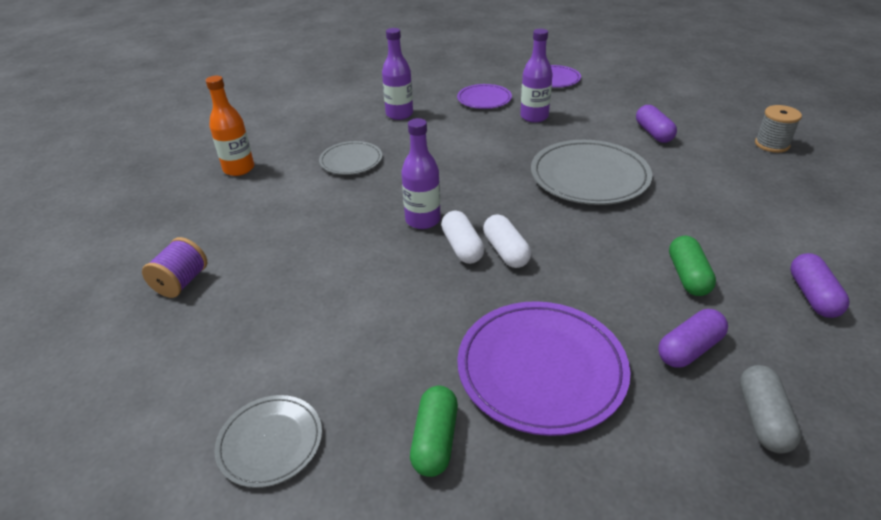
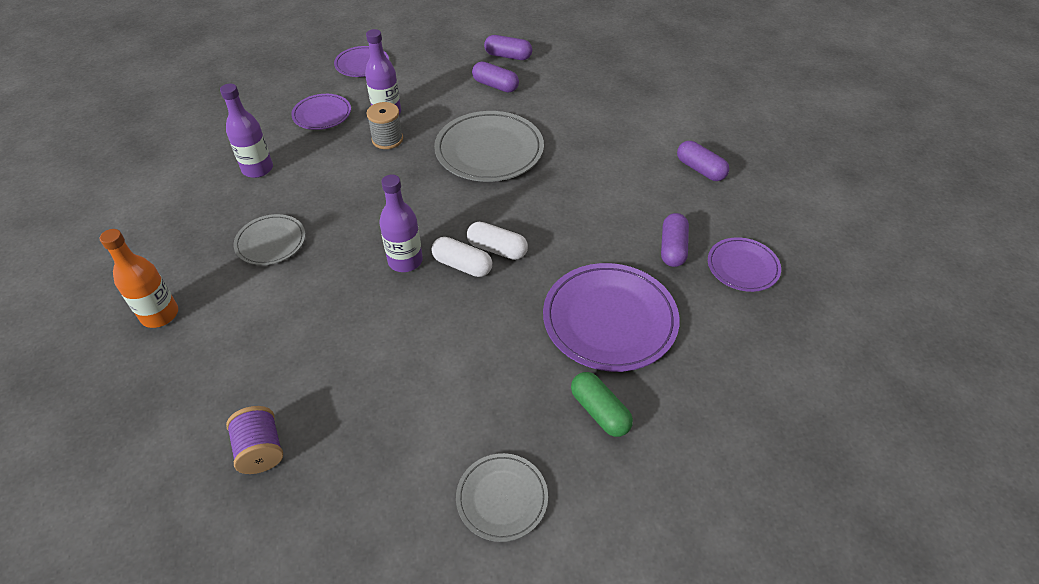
camera: 45 degrees left, 10 degrees up
green capsule [669,236,716,296] -> none
grey capsule [740,365,801,453] -> purple plate [708,237,781,292]
grey spool [755,105,802,153] -> grey spool moved to [366,102,403,149]
none -> purple capsule [484,35,532,60]

